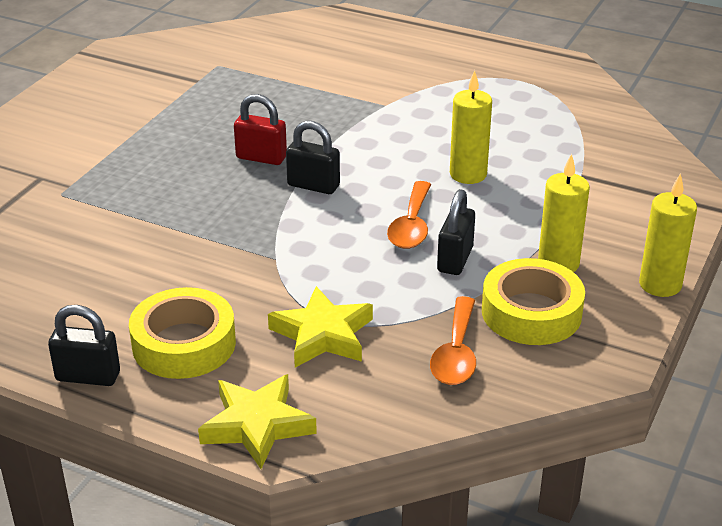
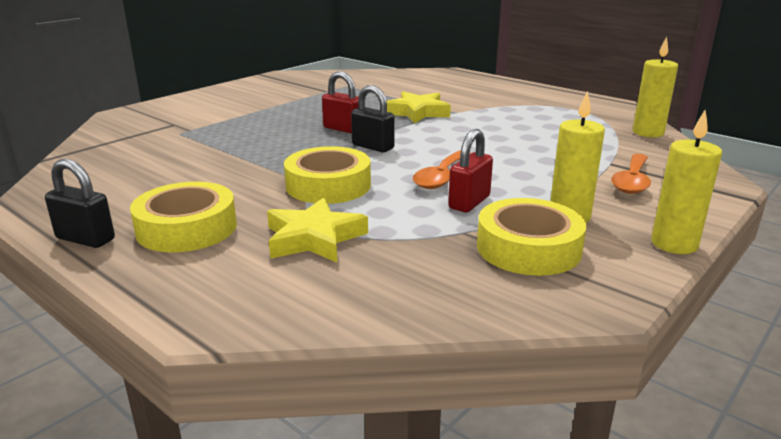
camera: 15 degrees right, 10 degrees down
yellow star [198,374,317,469] -> yellow star moved to [387,91,451,124]
orange spoon [430,296,476,385] -> orange spoon moved to [611,154,651,194]
black padlock [437,189,475,275] -> red padlock [448,129,493,212]
yellow candle [450,70,492,184] -> yellow candle moved to [633,37,678,137]
none -> yellow tape [284,146,371,204]

